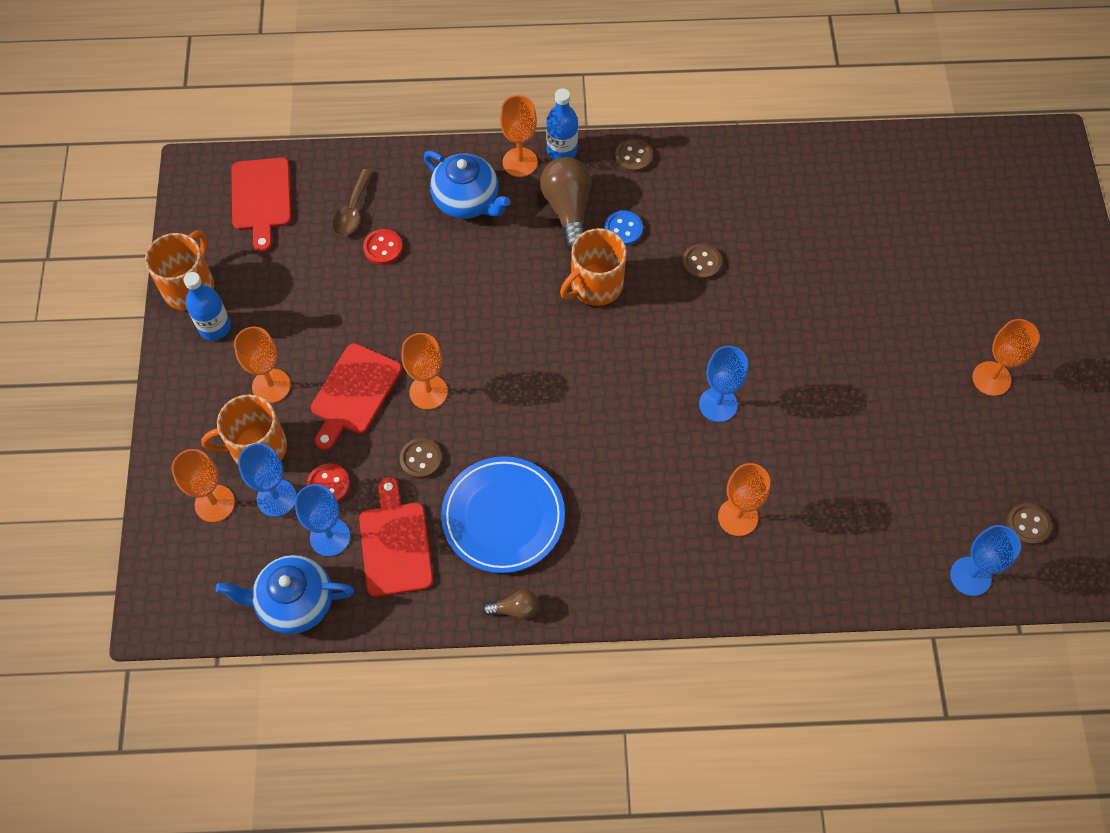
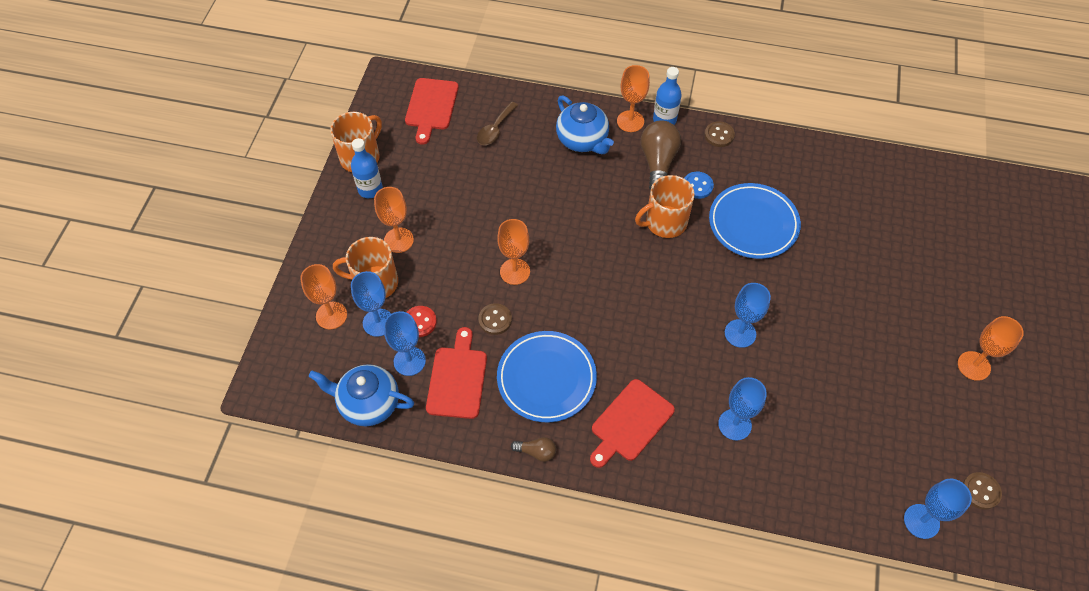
camera: 15 degrees right, 5 degrees down
red cutting board [311,343,402,450] -> red cutting board moved to [590,379,675,468]
red button [363,229,403,265] -> none
brown button [682,244,722,280] -> blue plate [709,183,801,259]
orange goblet [718,463,770,536] -> blue goblet [718,377,767,440]

